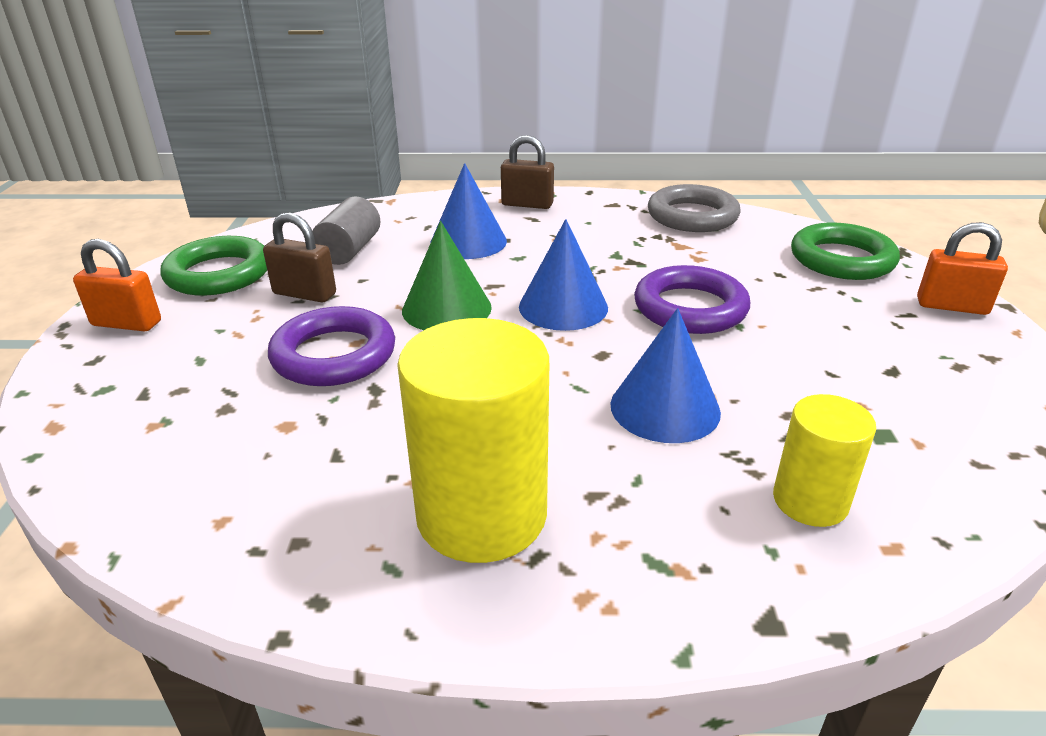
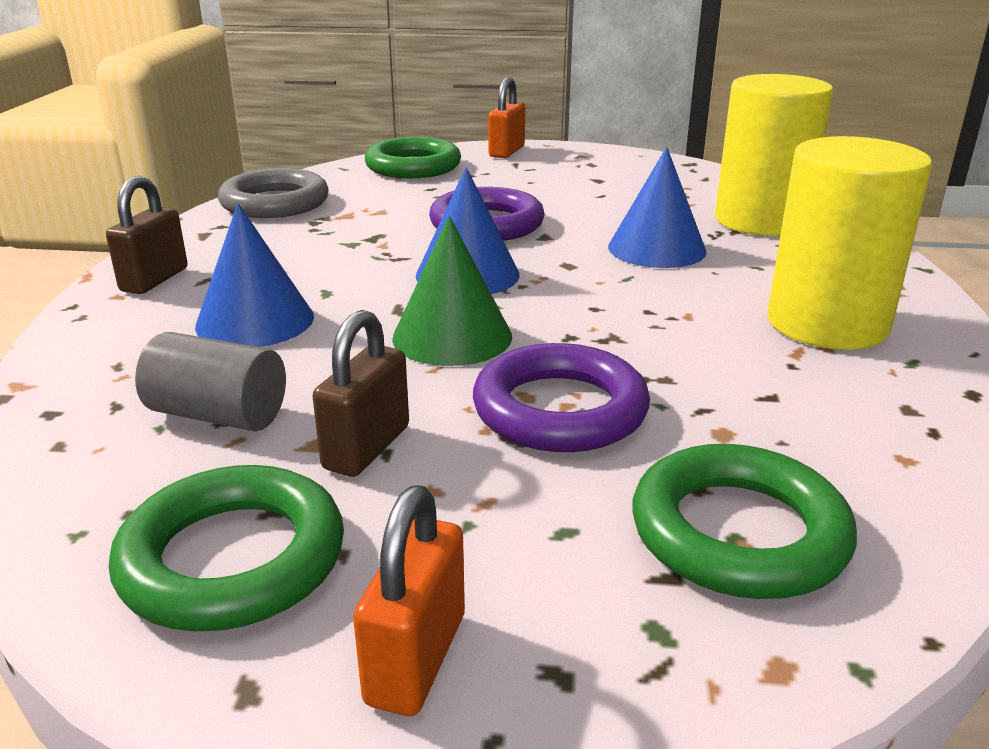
camera: 85 degrees left, 5 degrees down
yellow cylinder [773,394,876,527] -> yellow cylinder [715,74,833,236], size x1.76
none -> green ring [632,444,857,599]

